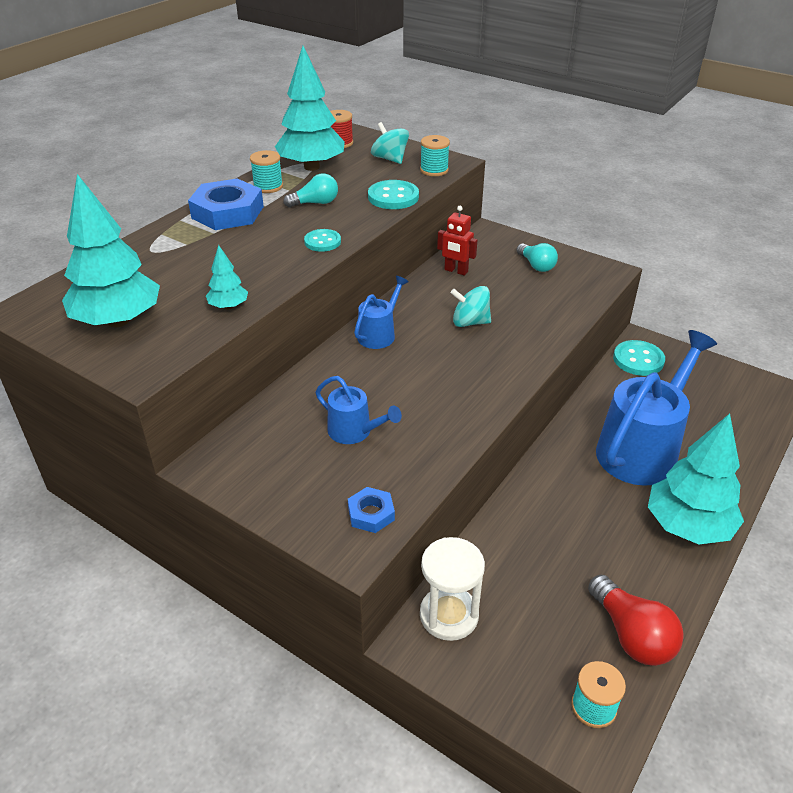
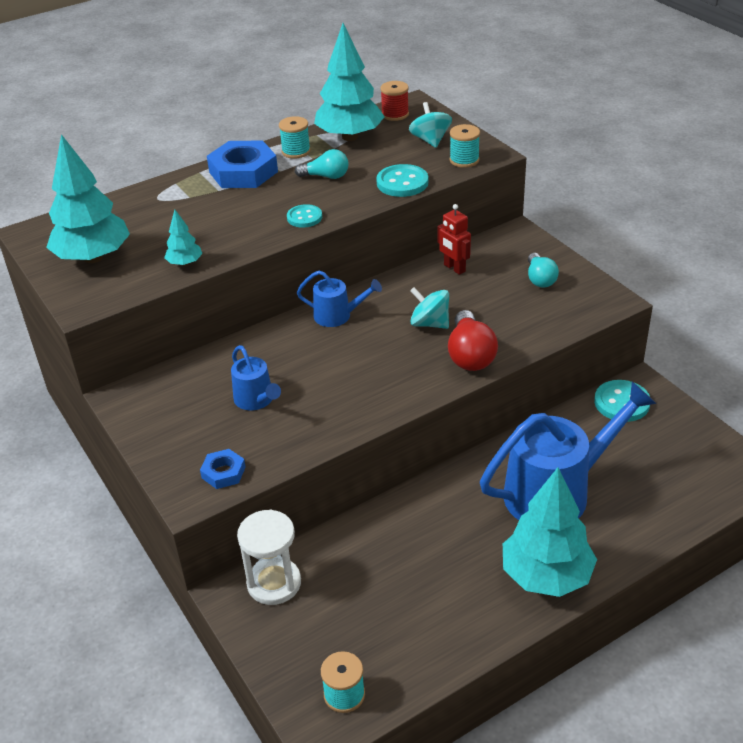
camera: 25 degrees right, 0 degrees up
blue watering can [354,276,409,349] -> blue watering can turned 45 degrees clockwise [297,270,382,327]
red light bulb [588,575,684,666] -> red light bulb moved to [448,310,498,371]

